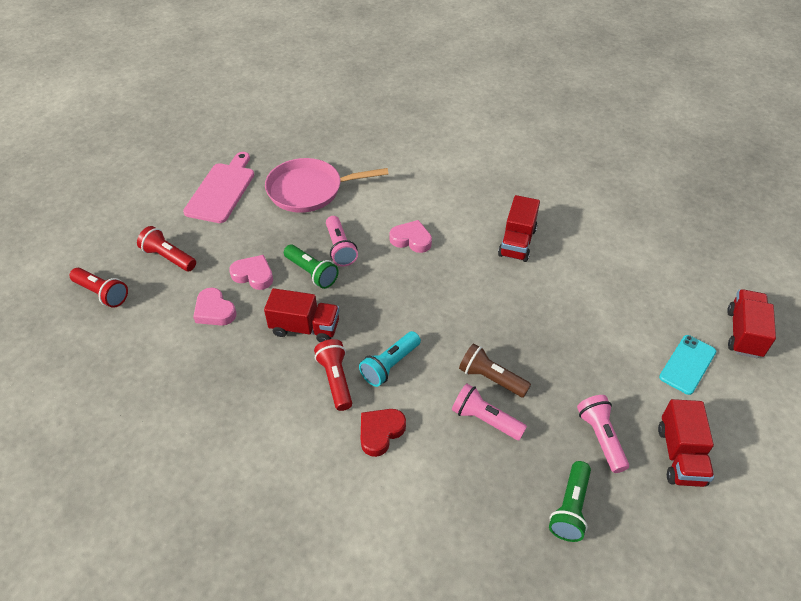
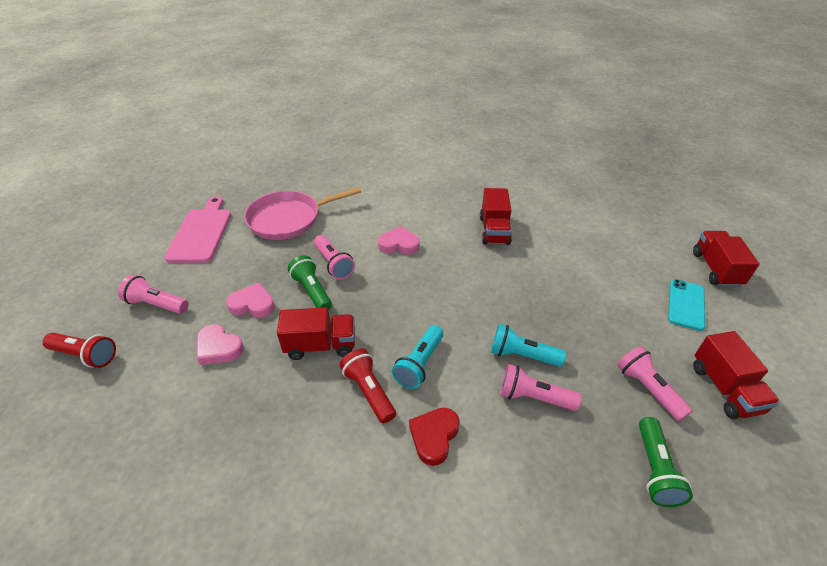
camera: 15 degrees left, 5 degrees down
red flashlight [137,226,196,271] -> pink flashlight [118,275,189,314]
green flashlight [284,245,339,289] -> green flashlight turned 150 degrees counterclockwise [288,255,332,310]
brown flashlight [459,343,531,398] -> turquoise flashlight [491,324,566,367]

